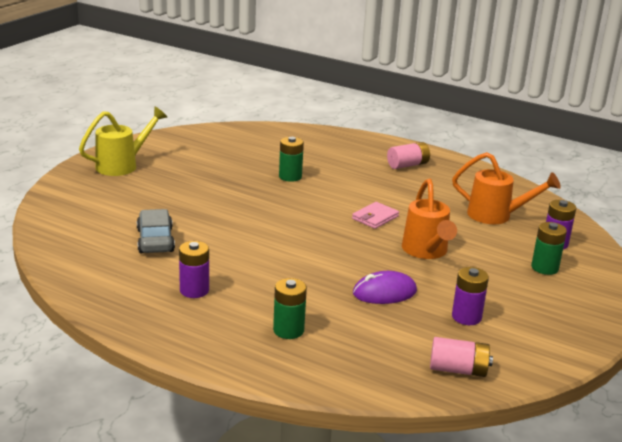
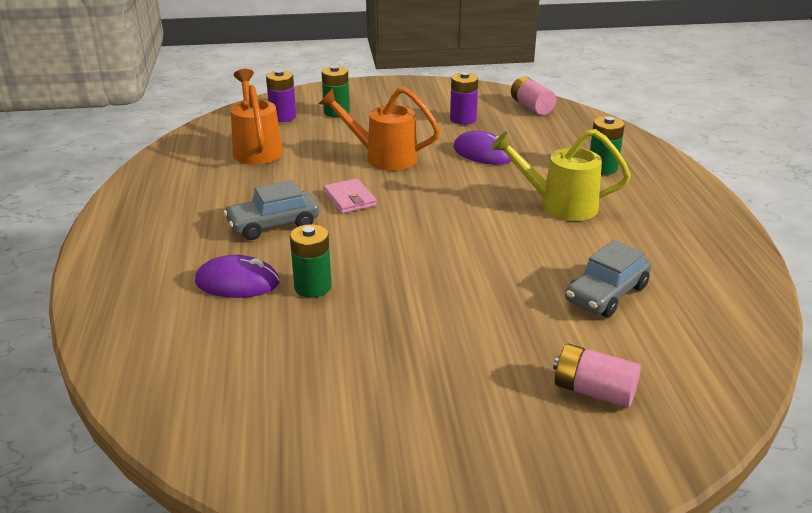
camera: 125 degrees left, 5 degrees up
yellow watering can [79,107,167,176] -> yellow watering can moved to [491,129,631,221]
purple battery [179,241,209,298] -> none
pink wallet [352,202,399,229] -> pink wallet turned 60 degrees clockwise [323,178,377,214]
pink battery [387,142,430,169] -> pink battery moved to [553,344,641,408]
orange watering can [402,179,457,259] -> orange watering can turned 120 degrees counterclockwise [319,87,440,171]
none -> purple mouse [195,255,280,298]
none -> grey car [224,180,319,240]

